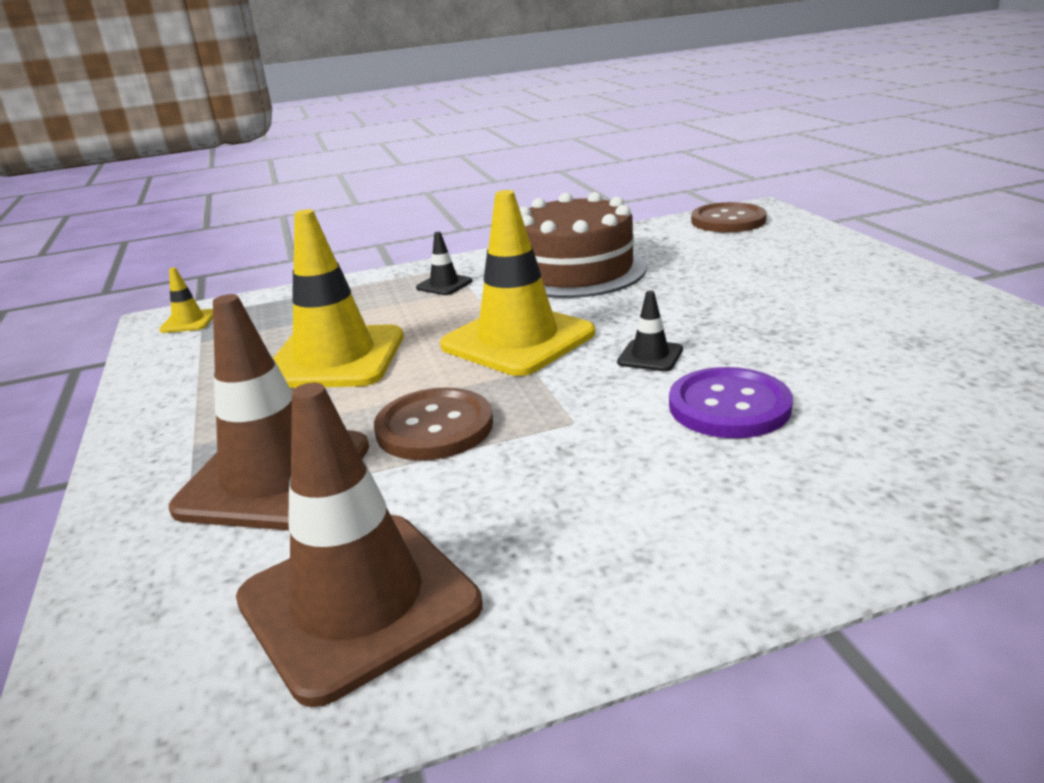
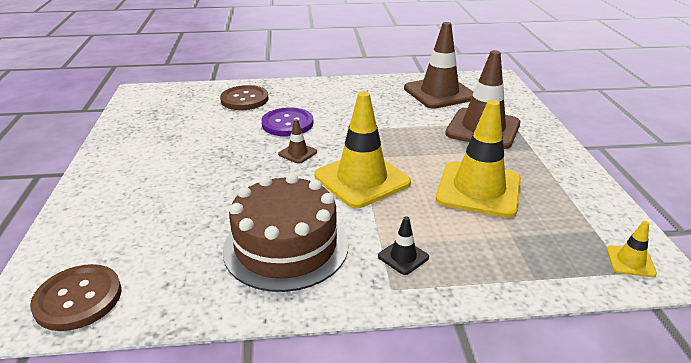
camera: 170 degrees left, 5 degrees up
brown button [374,387,493,460] -> brown button moved to [220,85,269,110]
black traffic cone [617,290,683,371] -> brown traffic cone [278,119,317,164]

